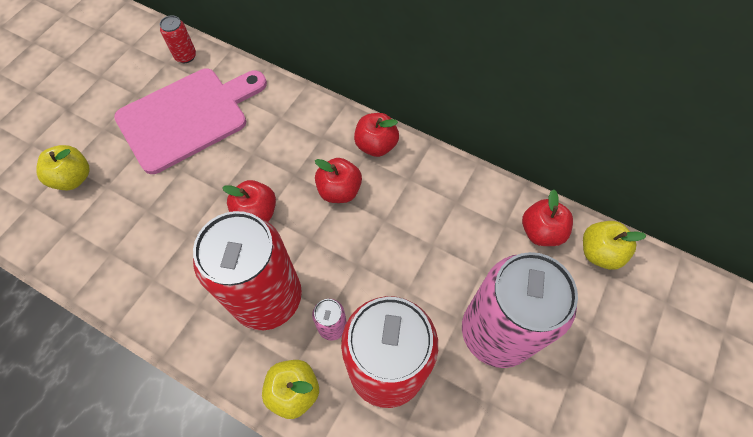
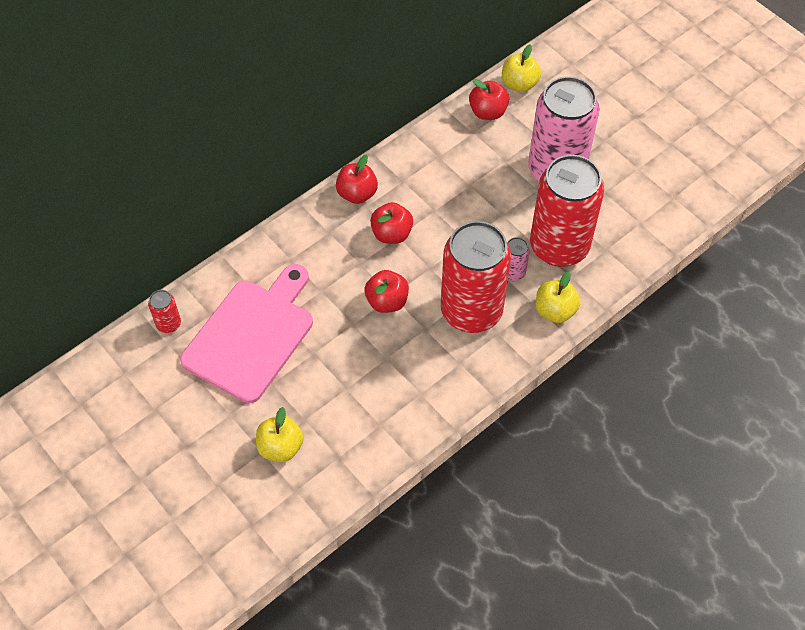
camera: 70 degrees left, 5 degrees down
pink cutting board [114,69,267,174] -> pink cutting board turned 45 degrees clockwise [180,264,313,403]

